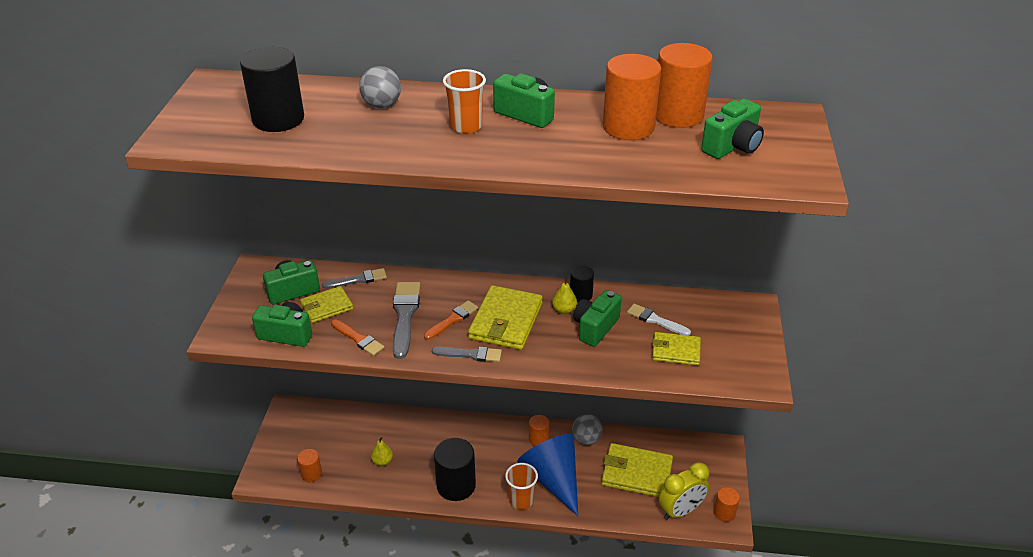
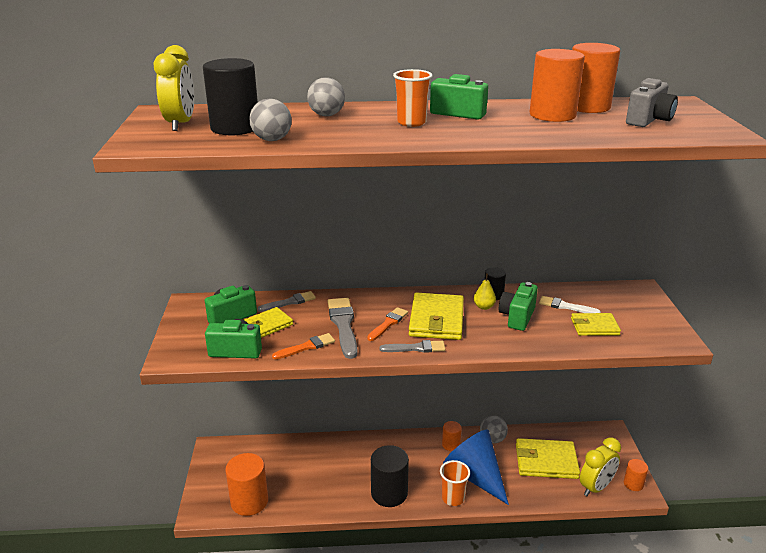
camera: 10 degrees left, 10 degrees down
orange cylinder [297,449,322,482] -> orange cylinder [225,453,268,516], size x1.87
orange brush [331,319,384,356] -> orange brush turned 60 degrees counterclockwise [272,333,335,359]
yellow pear [371,437,393,466] -> none
green camera [701,99,764,159] -> grey camera [626,78,678,127]
none -> yellow clock [153,45,194,131]
none -> grey ball [249,98,292,141]

